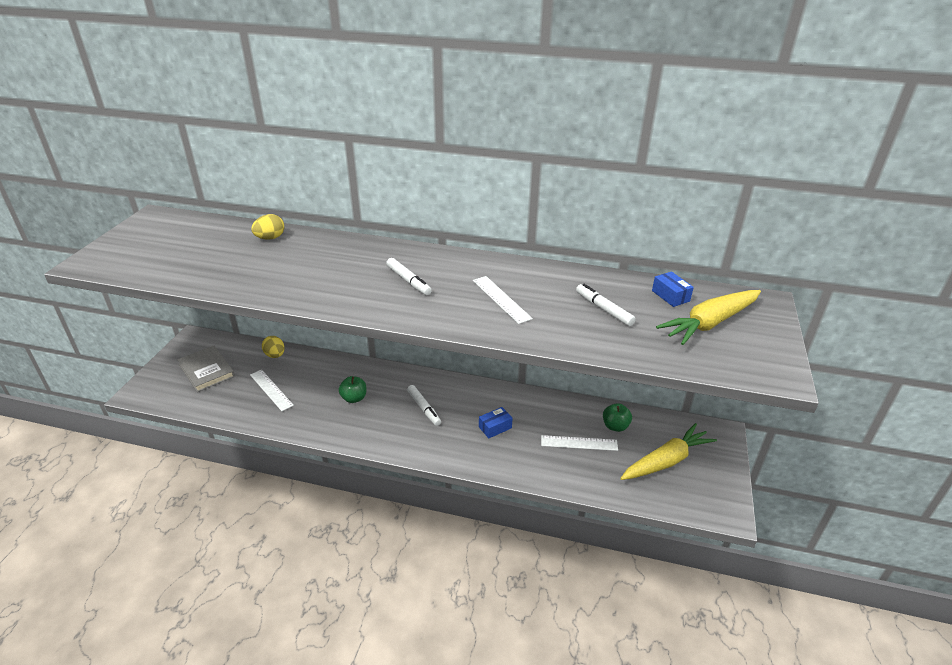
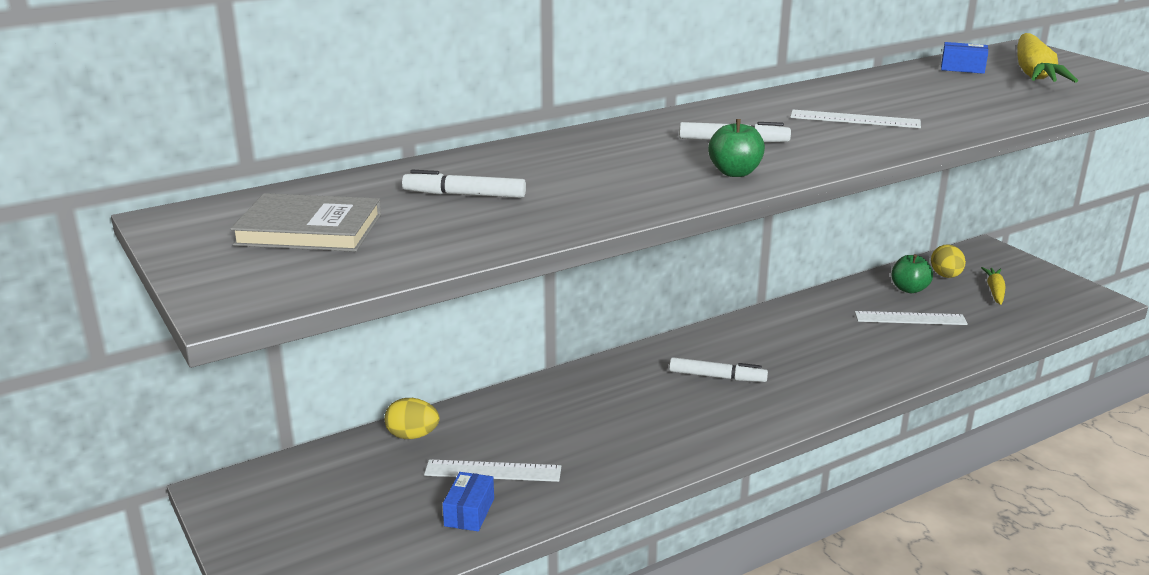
camera: 45 degrees left, 10 degrees down
grey book [177,345,235,392] -> grey book moved to [230,193,381,252]
yellow egg [251,214,284,240] -> yellow egg moved to [931,244,966,278]
green apple [339,376,366,403] -> green apple moved to [708,119,765,177]
blue box [479,407,512,438] -> blue box moved to [442,472,494,531]
white ruler [541,435,618,451] -> white ruler turned 45 degrees clockwise [855,311,968,325]
white marker [576,284,636,326] -> white marker moved to [402,170,526,198]
yellow carrot [620,423,717,480] -> yellow carrot [981,267,1006,305], size x0.52

